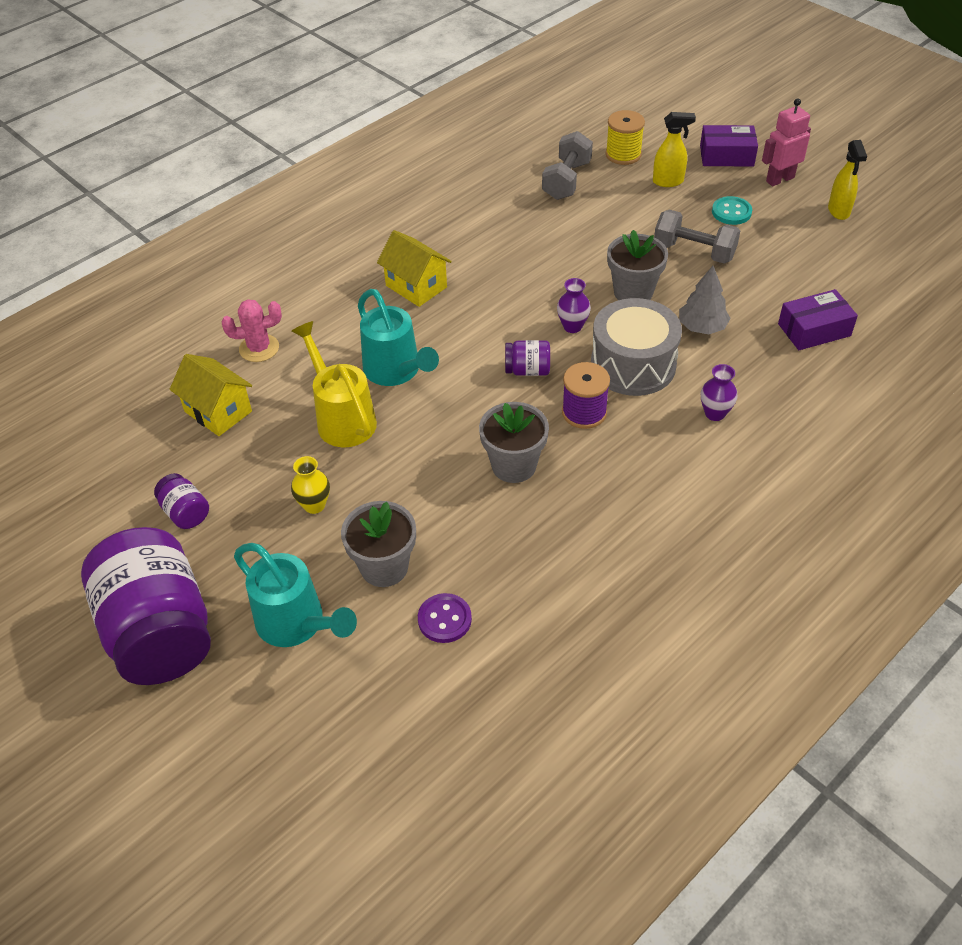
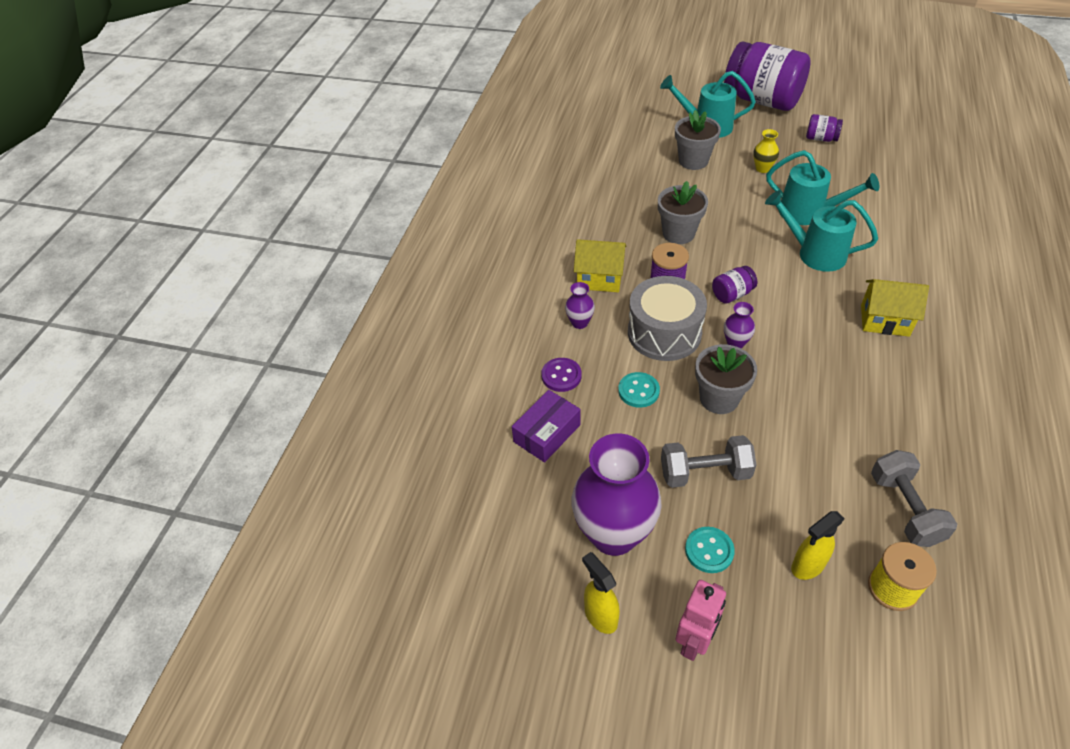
camera: 150 degrees right, 0 degrees up
yellow house [170,354,252,436] -> yellow house moved to [574,239,626,292]
pink cactus [222,299,282,362] -> none
yellow watering can [292,321,377,447] -> turquoise watering can [766,150,879,225]
purple button [418,593,472,643] -> purple button moved to [541,358,582,392]
grey tree [679,266,730,334] -> turquoise button [618,372,660,408]
purple box [700,125,758,166] -> none
none -> purple vase [572,433,662,556]

